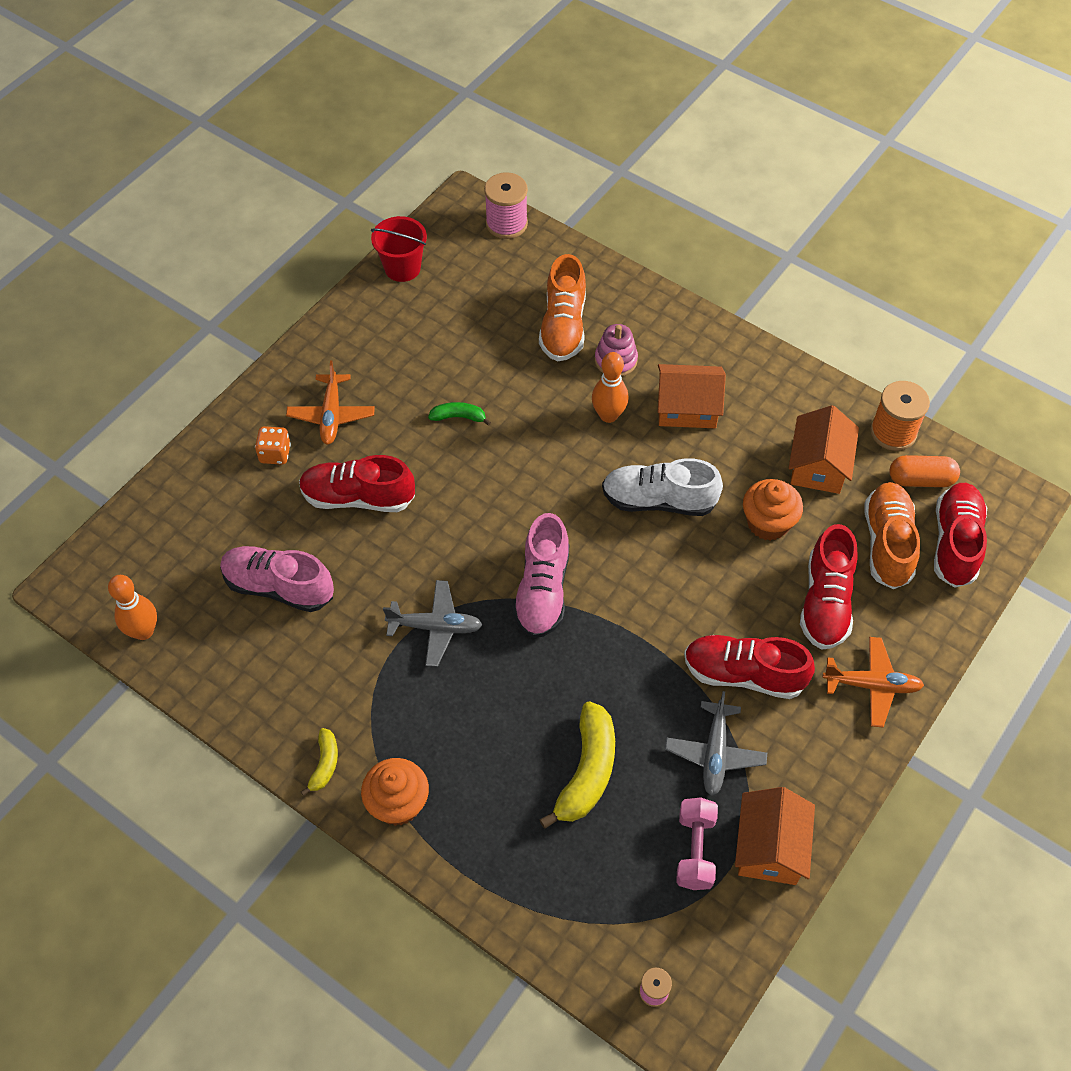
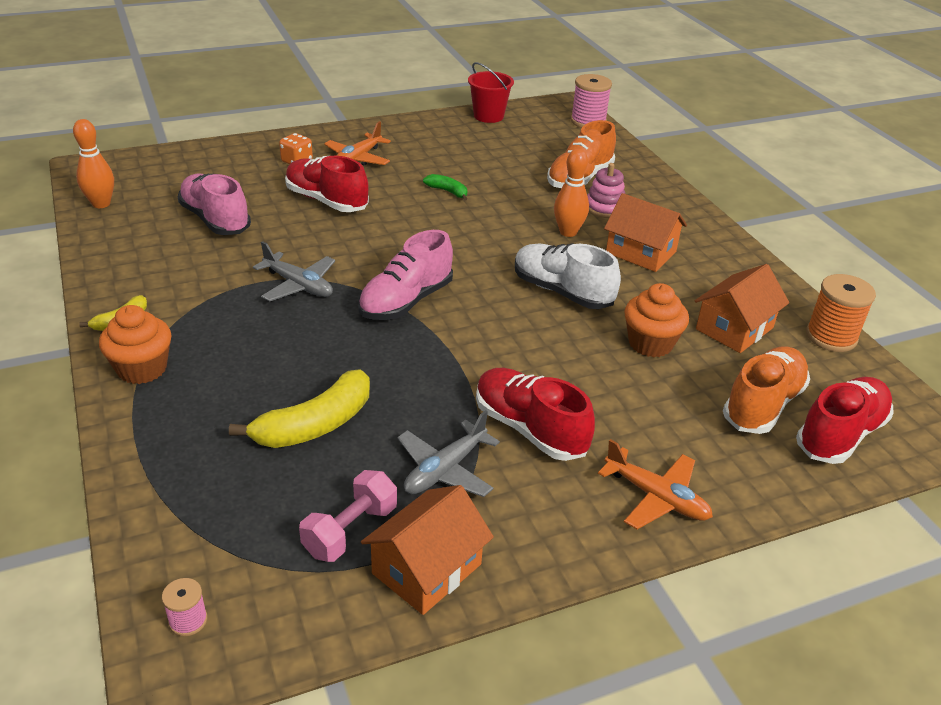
camera: 30 degrees right, 20 degrees down
red shoe [800,524,858,650] -> none
orange capsule [889,455,960,487] -> none

